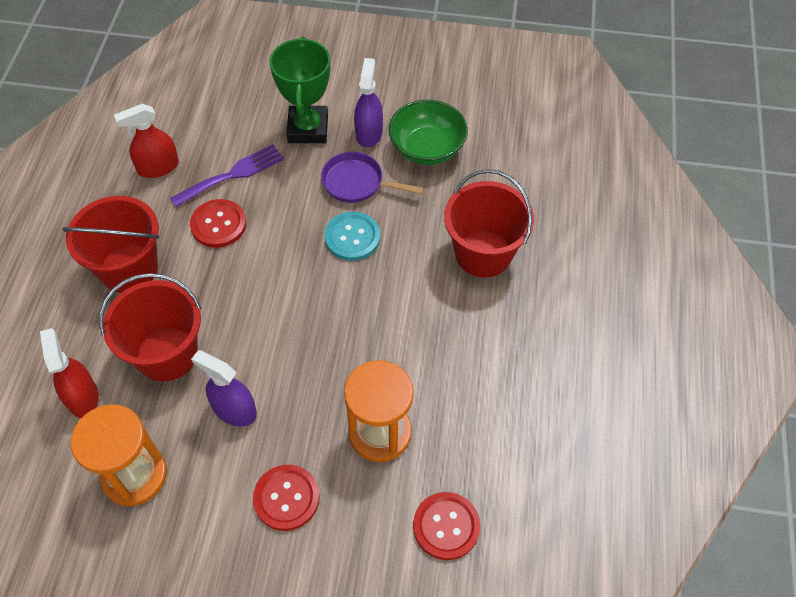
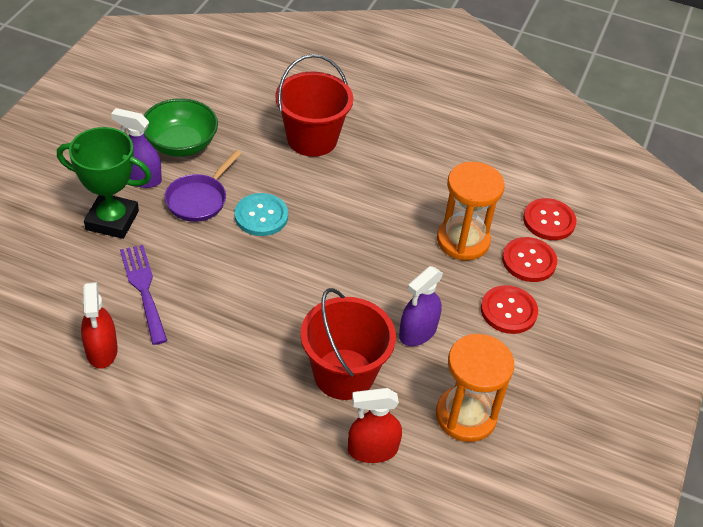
camera: 80 degrees left, 10 degrees down
red bucket [62,196,159,293] -> none
red button [190,199,246,248] -> red button moved to [502,237,557,282]

